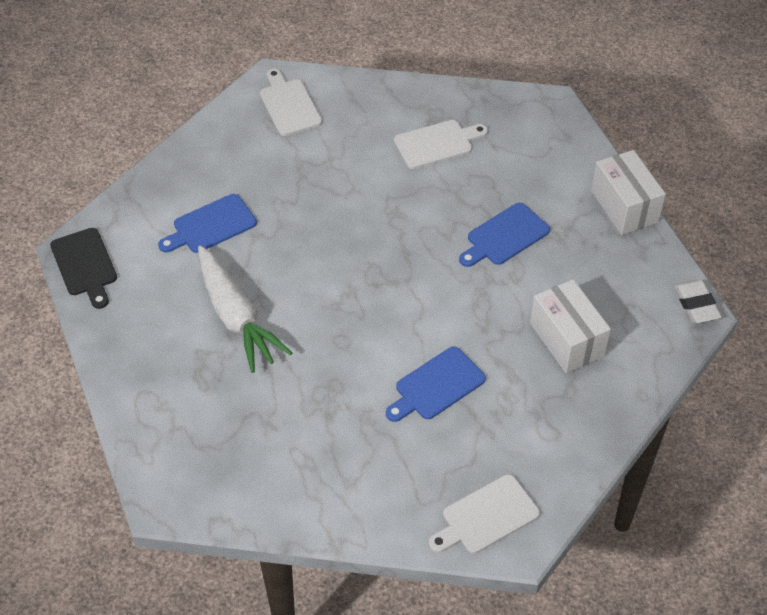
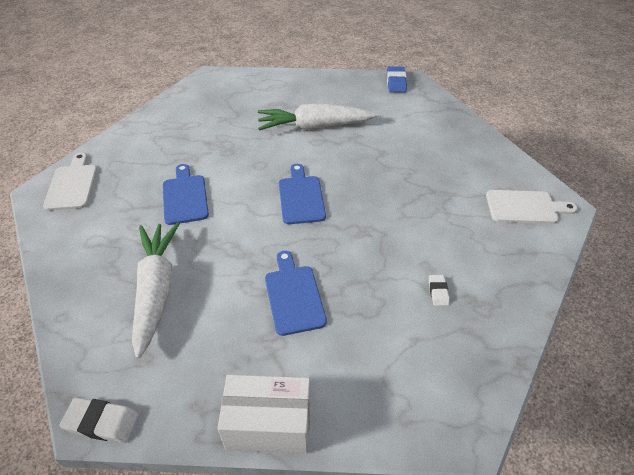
camera: 115 degrees right, 5 degrees down
black cutting board [50,228,117,309] -> blue eraser [387,66,407,93]
blue cutting board [158,194,257,253] -> blue cutting board moved to [279,164,326,224]
white cutting board [394,120,488,169] -> white eraser [429,275,450,306]
white box [530,279,611,373] -> white carrot [132,222,180,359]

